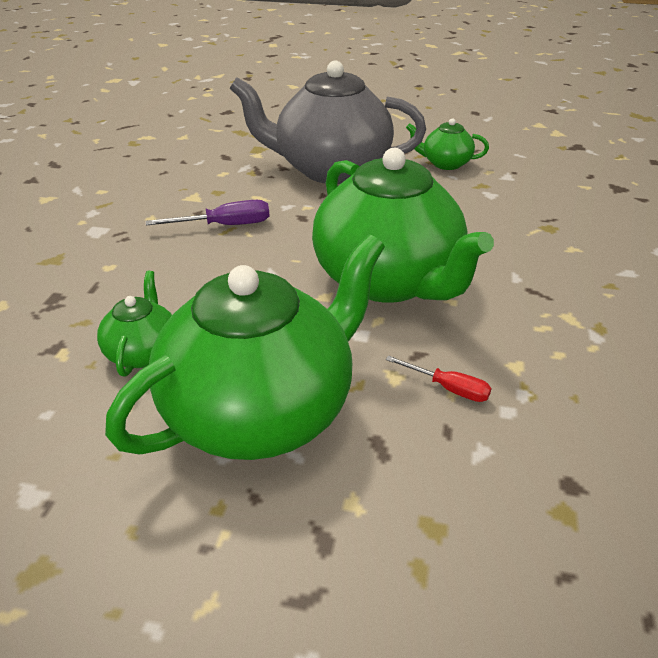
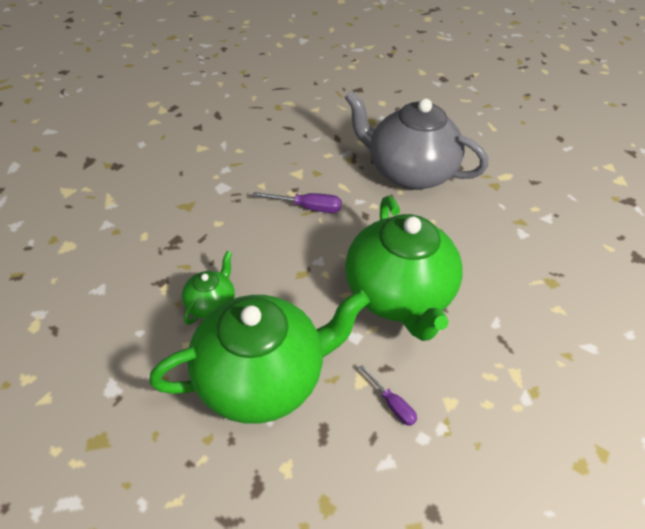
camera: 20 degrees right, 10 degrees up
red screwdriver [386,355,492,402] -> purple screwdriver [359,365,417,426]
green teapot [406,118,489,170] -> none

